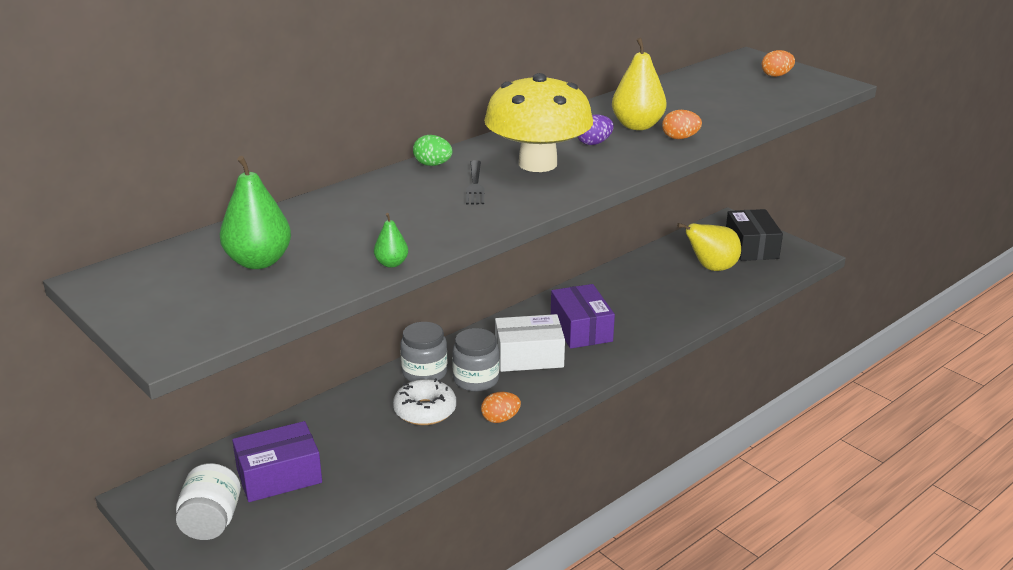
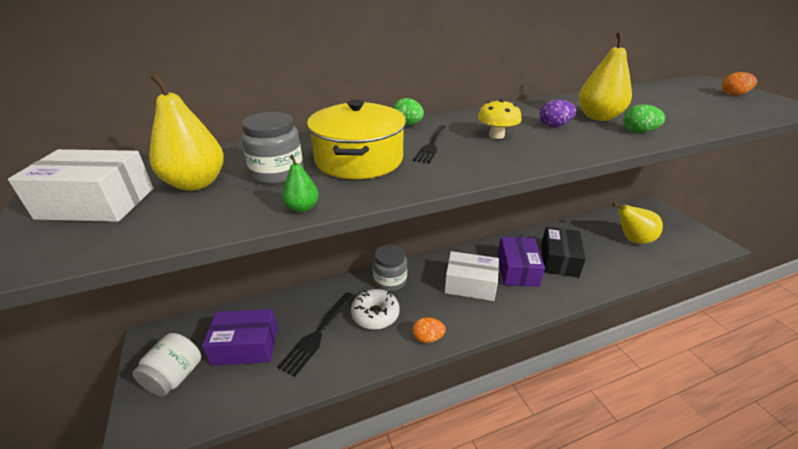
camera: 20 degrees right, 5 degrees up
green pear [219,156,291,269] -> yellow pear [149,73,224,191]
grey jar [452,328,500,391] -> grey jar moved to [241,112,303,184]
yellow mushroom [484,73,593,172] -> yellow mushroom [478,99,522,139], size x0.44
orange egg [662,110,702,139] -> green egg [623,104,665,133]
black box [726,209,783,261] -> black box moved to [541,227,586,278]
none -> white box [8,149,154,222]
none -> black fork [277,292,355,377]
none -> yellow pot [307,99,406,179]

